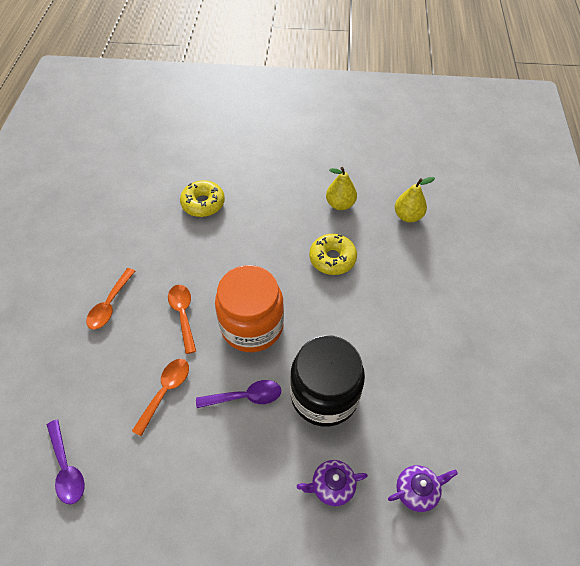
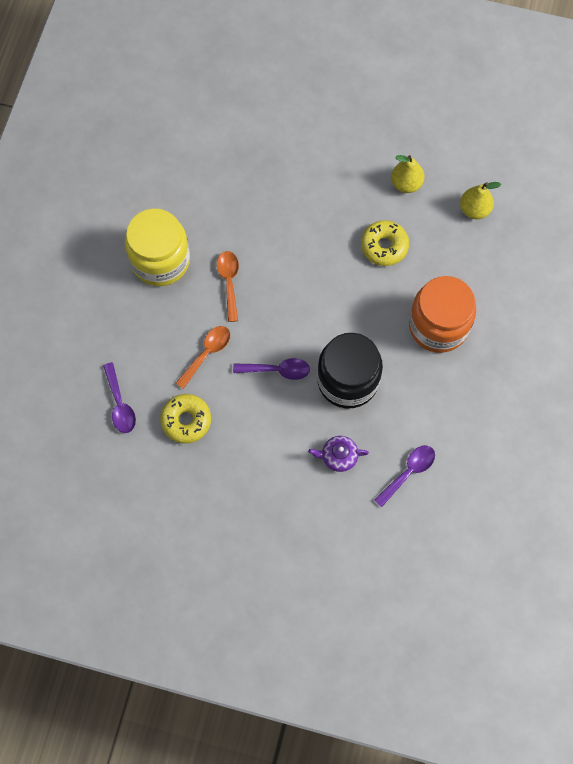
camera: 10 degrees right, 15 degrees up
orange spoon [86,268,135,330] -> yellow jar [125,209,190,286]
yellow donut [180,180,225,217] -> yellow donut moved to [160,394,211,444]
orange jar [215,265,284,352] -> orange jar moved to [409,276,476,353]
purple teapot [388,465,458,512] -> purple spoon [374,445,435,507]

